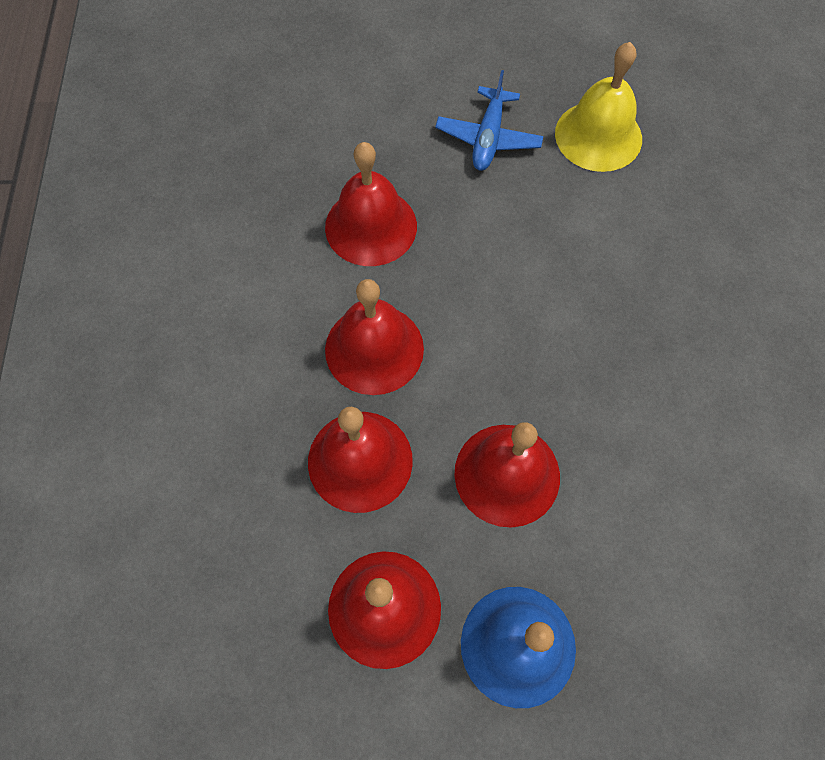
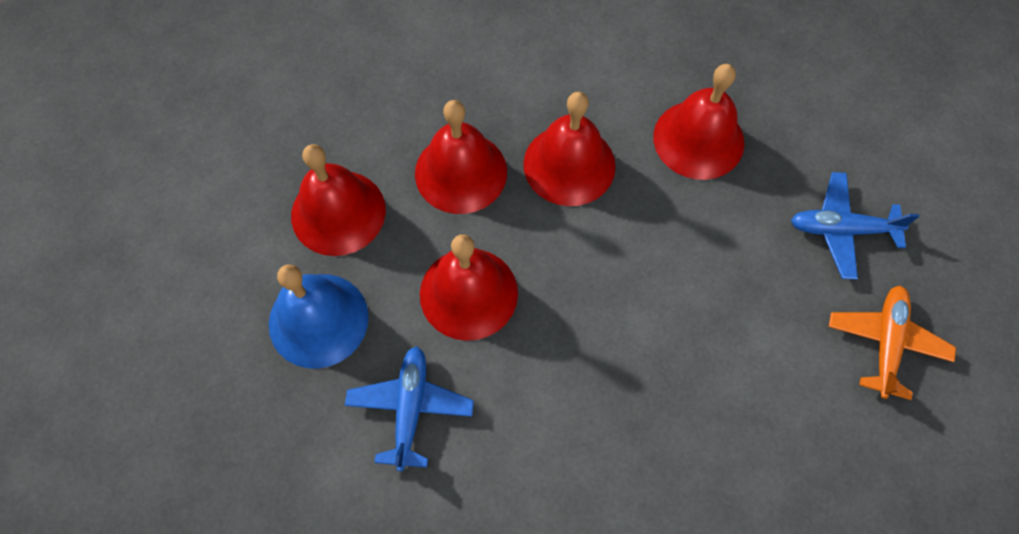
camera: 80 degrees right, 0 degrees up
yellow bell [555,42,642,172] -> orange plane [829,286,956,400]
none -> blue plane [345,346,474,471]

